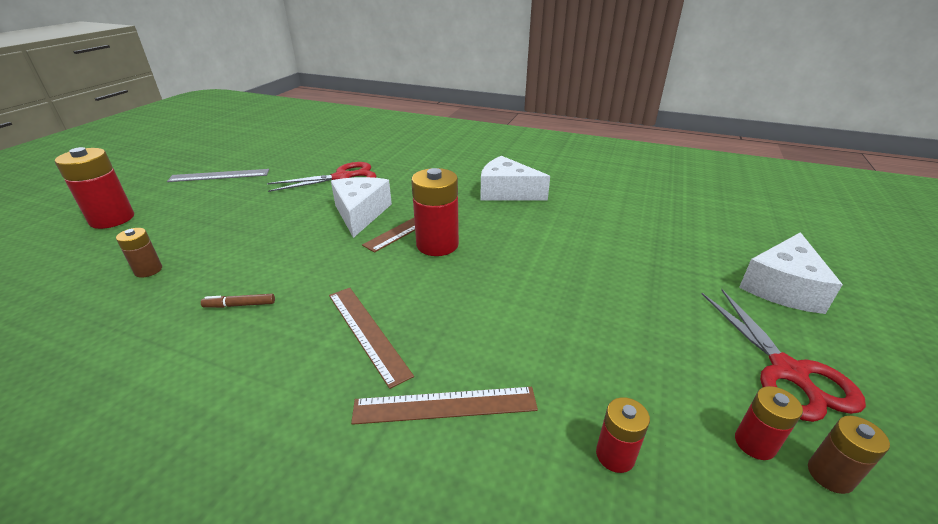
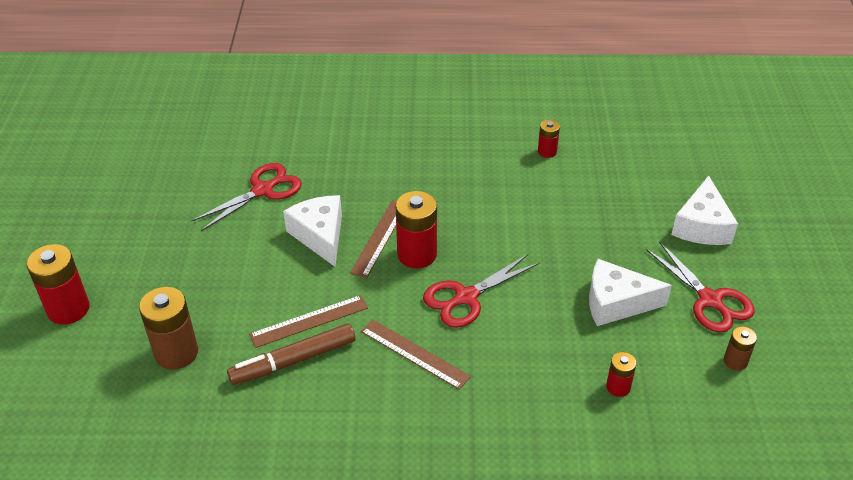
camera: 20 degrees left, 10 degrees up
brown battery [116,228,162,278] -> brown battery [139,287,198,370], size x1.86
grey ruler [167,169,269,182] -> none
brown marker [201,294,275,308] -> brown marker [227,323,356,385], size x2.20
brown ruler [351,387,538,425] -> brown ruler moved to [249,295,368,348]
white cheese [480,156,550,200] -> white cheese moved to [589,259,672,326]
red battery [735,386,803,460] -> red battery moved to [538,120,560,158]
none -> red scissors [423,254,539,328]

